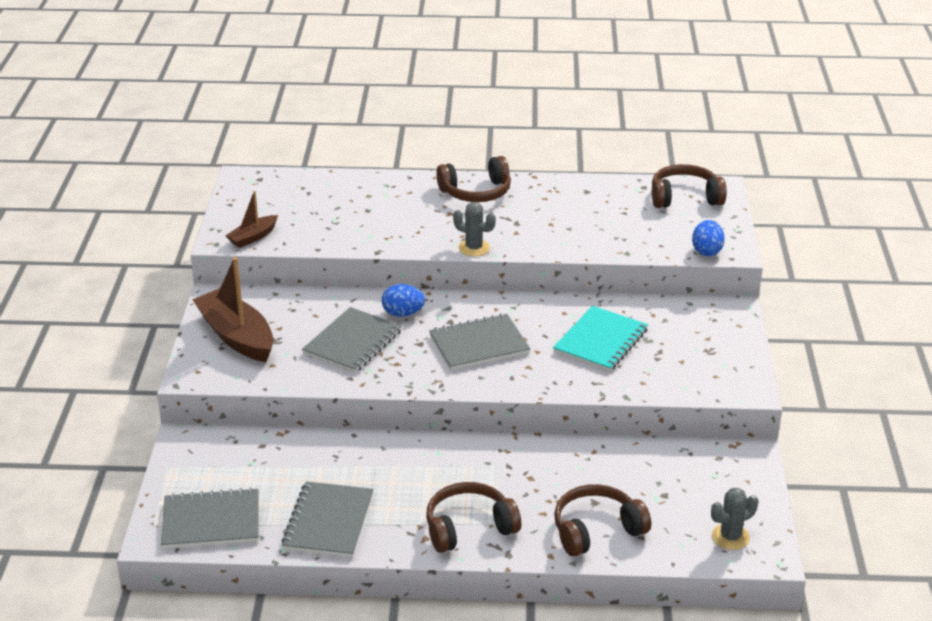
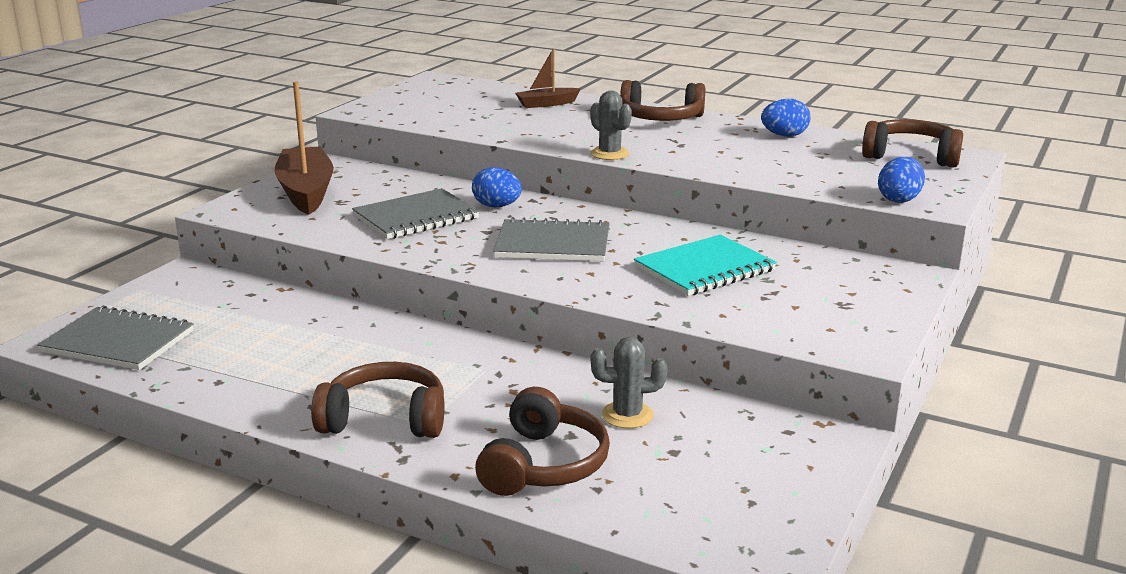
camera: 25 degrees right, 10 degrees down
brown boat [226,191,278,248] -> brown boat moved to [515,48,581,108]
grey notebook [282,481,374,558] -> none
brown headphones [554,484,651,556] -> brown headphones turned 105 degrees clockwise [475,387,610,496]
grey cactus [711,488,758,550] -> grey cactus moved to [591,337,668,429]
none -> blue egg [761,99,810,137]

